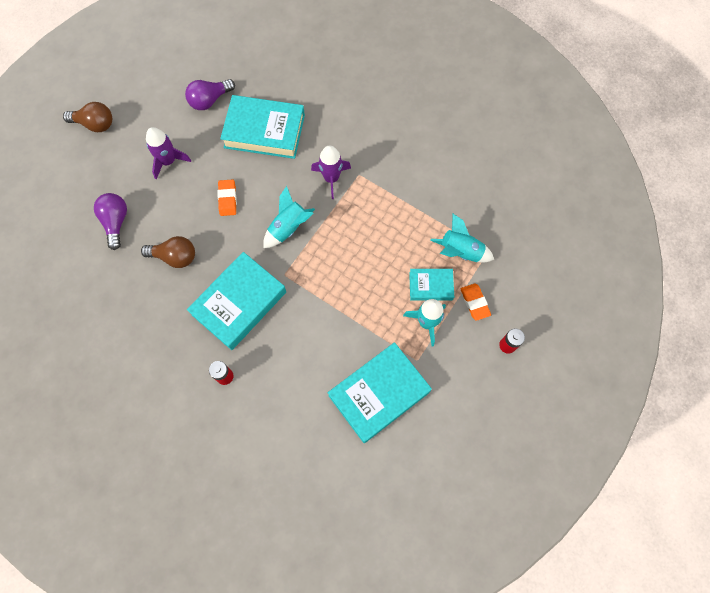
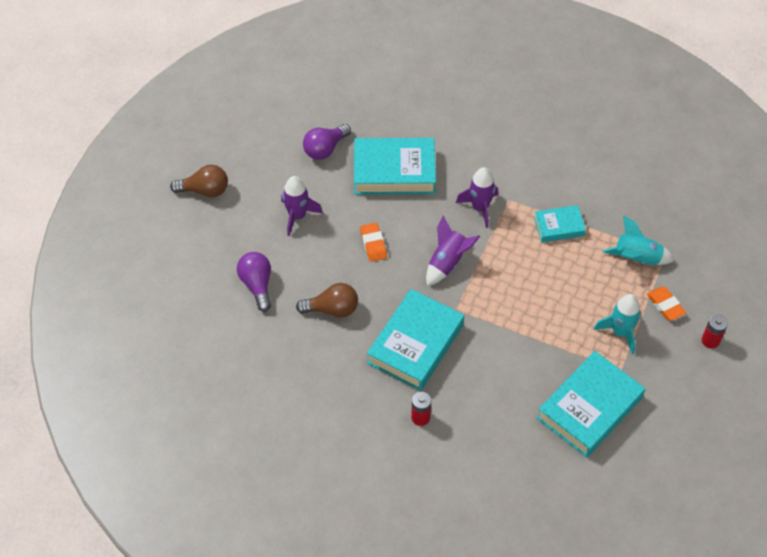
camera: 10 degrees left, 15 degrees down
turquoise rocket [263,186,315,248] -> purple rocket [426,215,480,286]
turquoise book [409,269,454,301] -> turquoise book moved to [534,205,586,243]

